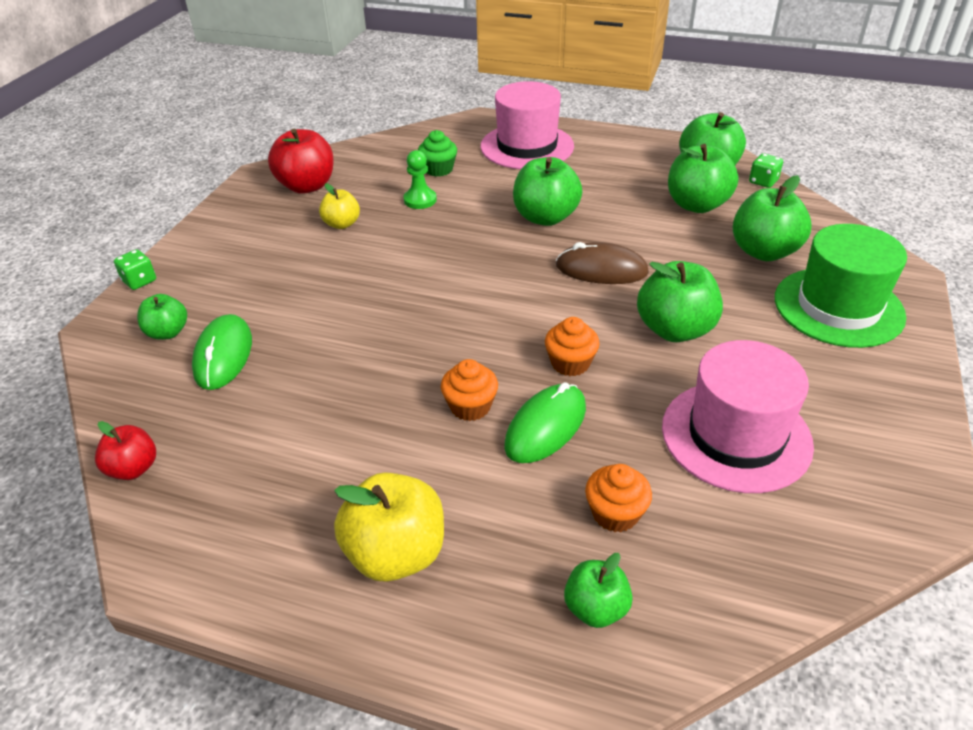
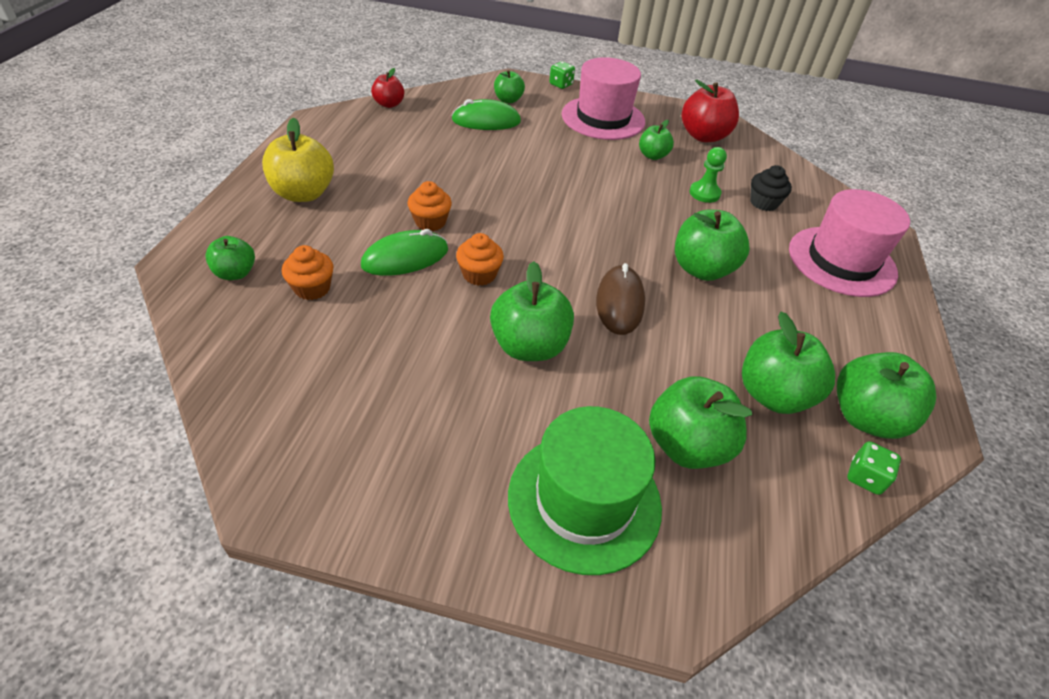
camera: 80 degrees right, 5 degrees up
yellow apple [319,183,360,229] -> green apple [639,120,674,160]
green cupcake [418,130,457,177] -> black cupcake [750,165,792,211]
green mouse [504,382,586,463] -> green mouse turned 60 degrees counterclockwise [361,229,448,276]
pink hat [662,340,814,493] -> pink hat moved to [562,57,645,140]

